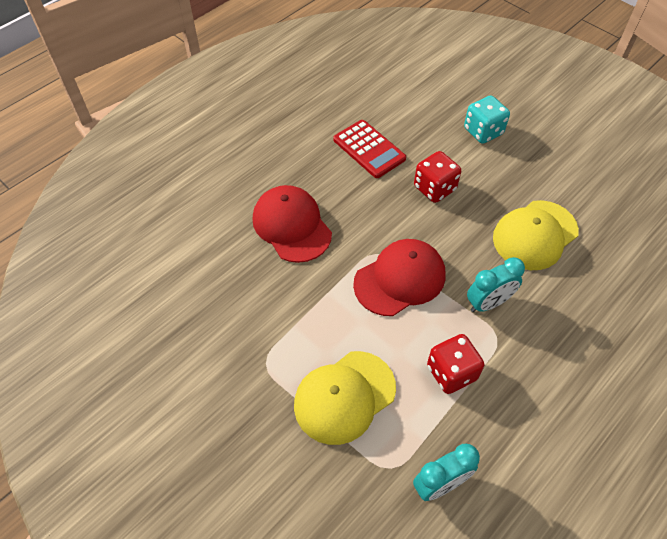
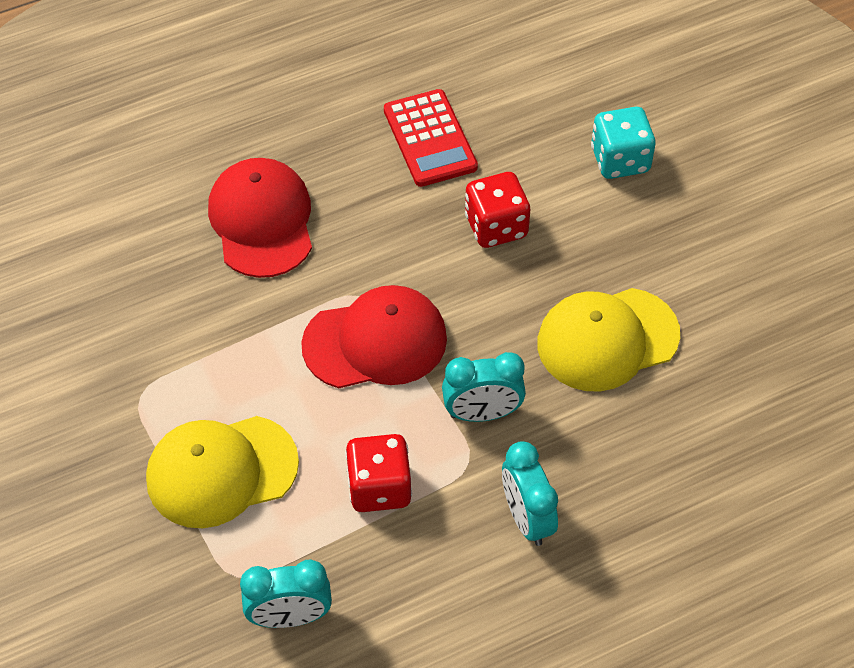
camera: 20 degrees right, 0 degrees up
none -> turquoise clock [502,441,558,546]

